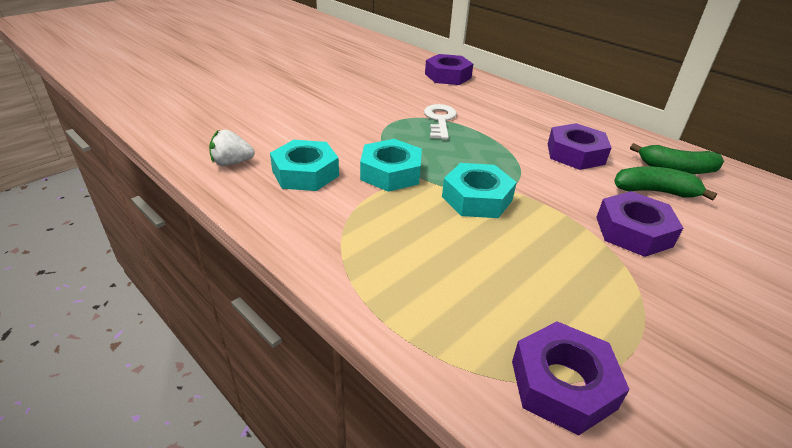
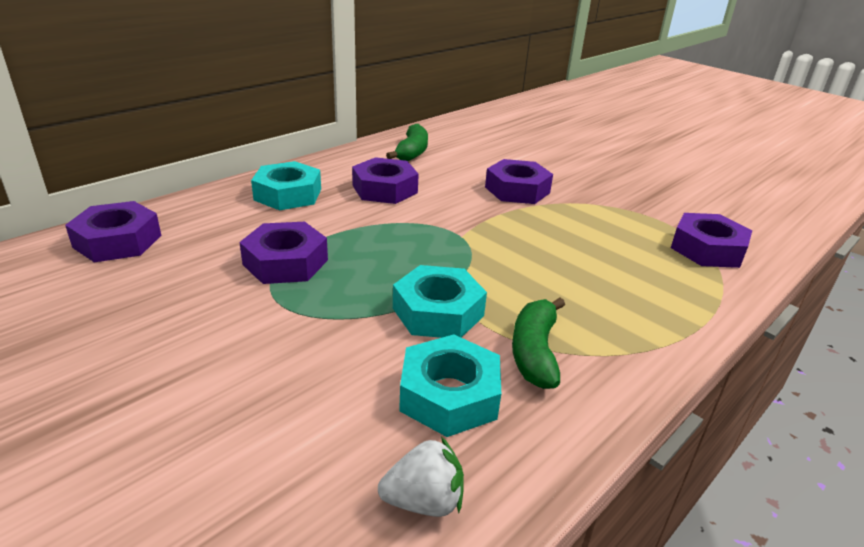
camera: 90 degrees left, 5 degrees down
white strawberry [209,130,255,166] -> white strawberry turned 90 degrees counterclockwise [378,437,464,517]
white key [424,104,457,140] -> purple nut [239,222,328,284]
turquoise nut [442,163,517,218] -> turquoise nut moved to [251,161,321,210]
green banana [614,166,717,201] -> green banana moved to [512,297,565,389]

